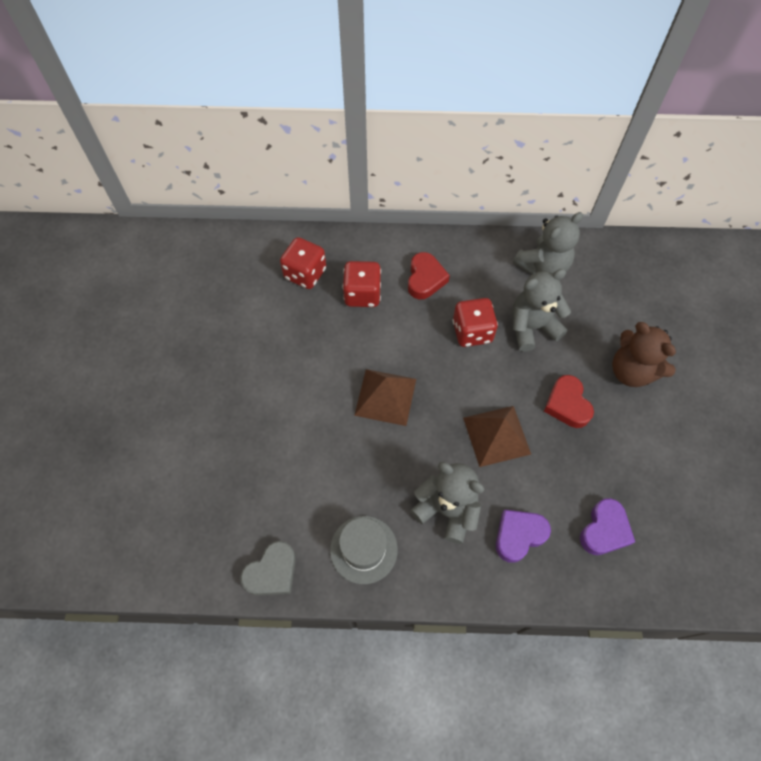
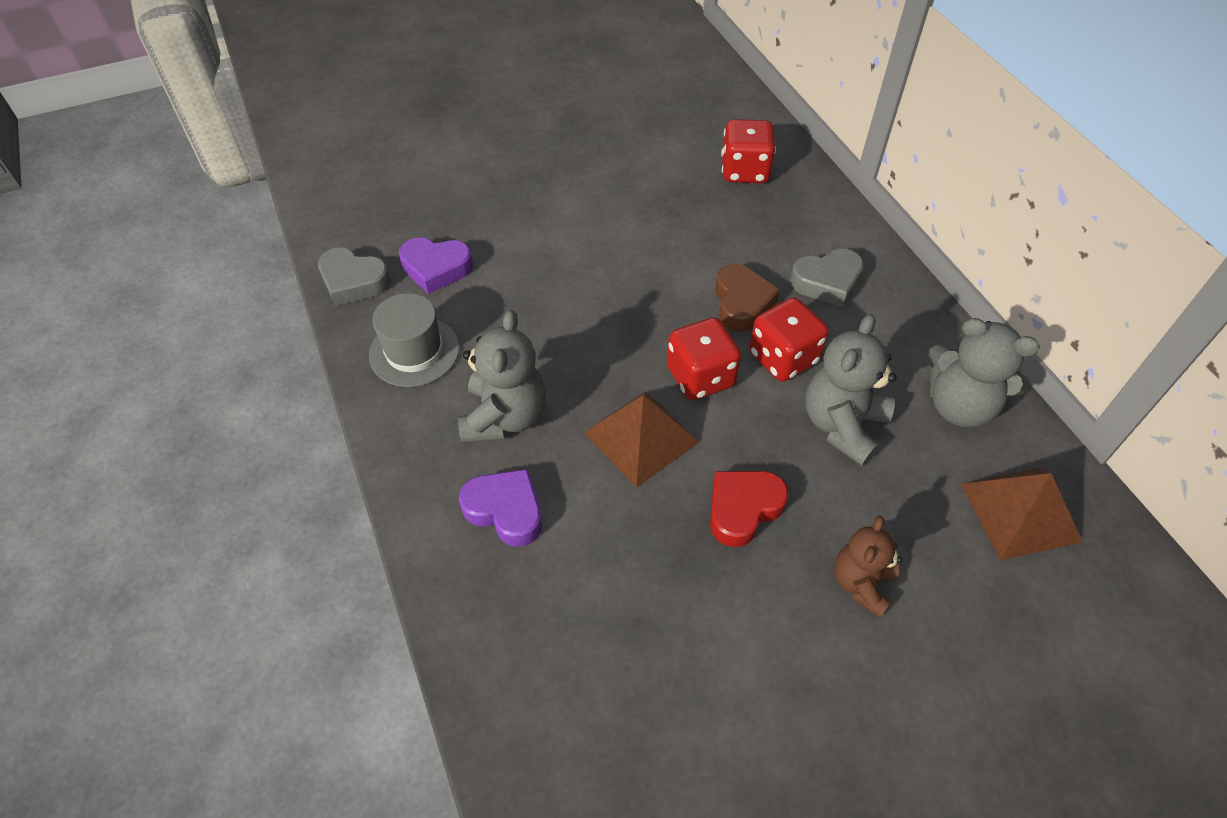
camera: 65 degrees right, 10 degrees down
red dice [342,261,381,307] -> red dice moved to [667,317,741,400]
brown pyramid [354,369,416,426] -> brown pyramid moved to [961,468,1082,560]
red heart [408,252,450,300] -> grey heart [790,248,864,307]
grey teddy bear [512,269,571,352] -> grey teddy bear turned 105 degrees counterclockwise [805,314,897,466]
purple heart [580,498,635,555] -> purple heart moved to [399,237,473,294]
brown teddy bear [612,322,676,387] -> brown teddy bear [834,515,903,618], size x0.66
none -> brown heart [715,264,780,332]

